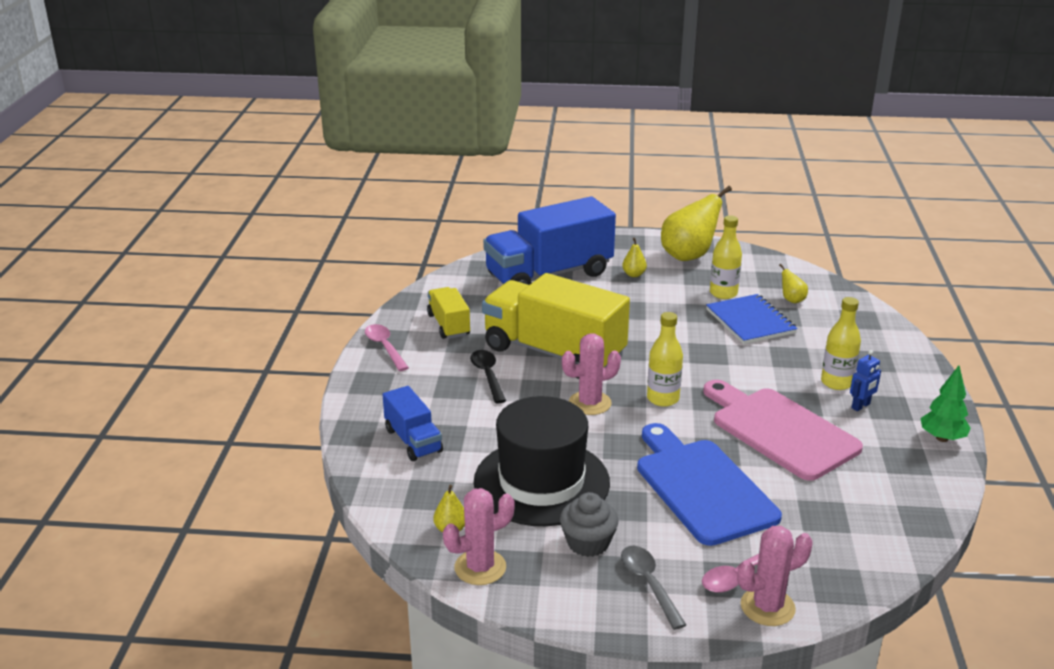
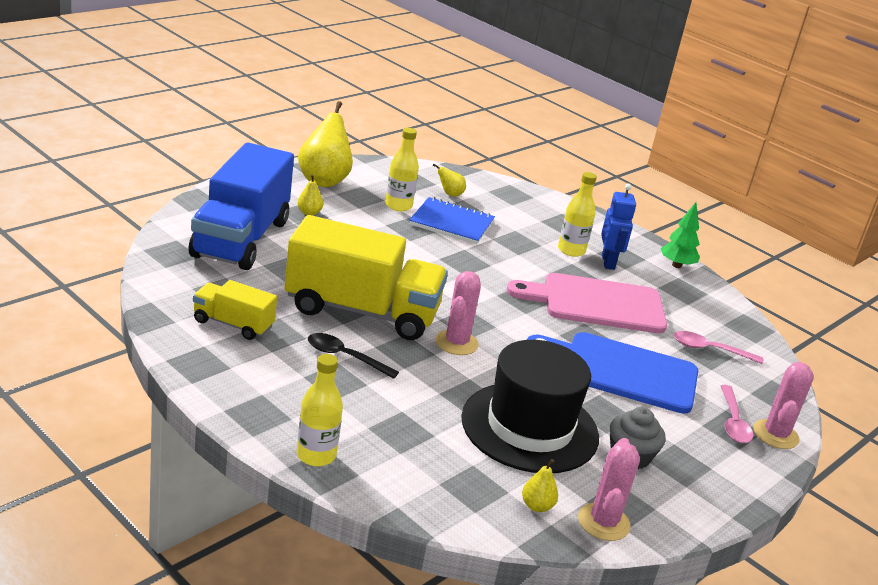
camera: 55 degrees left, 0 degrees up
pink spoon [365,324,409,371] -> pink spoon moved to [674,331,763,364]
blue truck [382,386,443,461] -> none
yellow truck [482,273,630,379] -> yellow truck turned 150 degrees counterclockwise [284,215,448,340]
grey spoon [621,546,686,630] -> none
yellow bottle [647,312,683,407] -> yellow bottle moved to [297,354,343,466]
blue robot [850,350,881,411] -> blue robot [601,184,636,270], size x1.53

